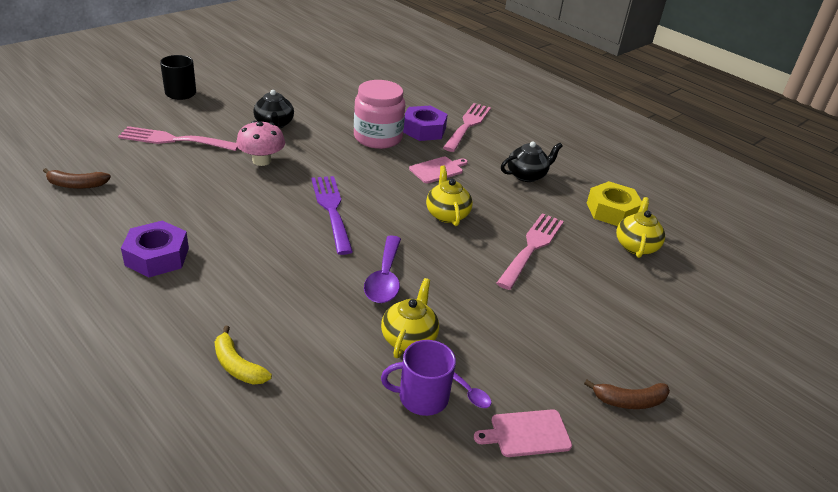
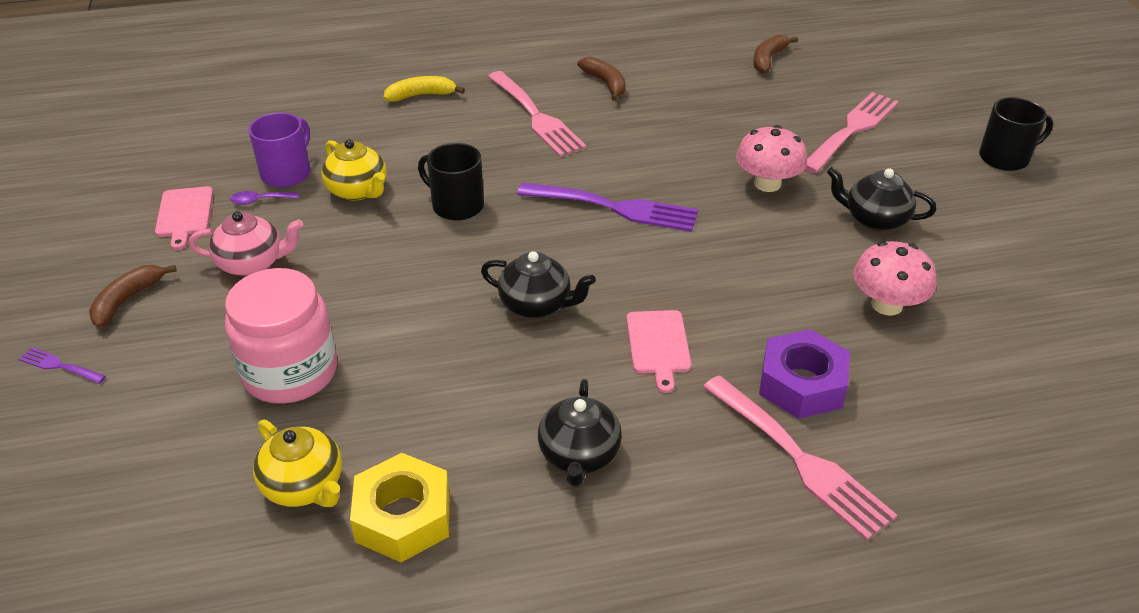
camera: 125 degrees right, 5 degrees up
purple nut [121,221,189,277] -> brown banana [577,57,625,101]
pink jar [354,80,405,149] -> pink jar moved to [225,268,337,404]
purple spoon [364,236,401,303] -> black mug [418,143,484,220]
yellow teapot [426,166,473,226] -> black teapot [481,251,596,318]
pink cutting board [474,409,572,457] -> pink cutting board turned 150 degrees clockwise [155,186,213,250]
pink fork [496,213,564,290] -> pink fork moved to [488,71,587,157]
none -> purple fork [18,347,106,384]
none -> pink teapot [189,211,303,276]
none -> pink mushroom [853,241,936,315]

